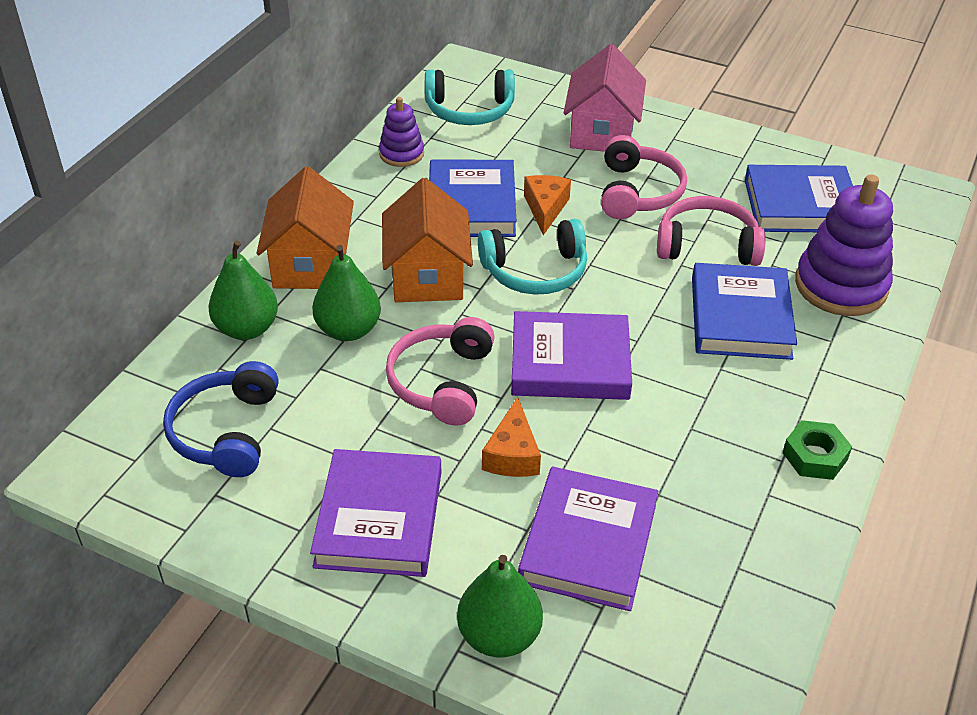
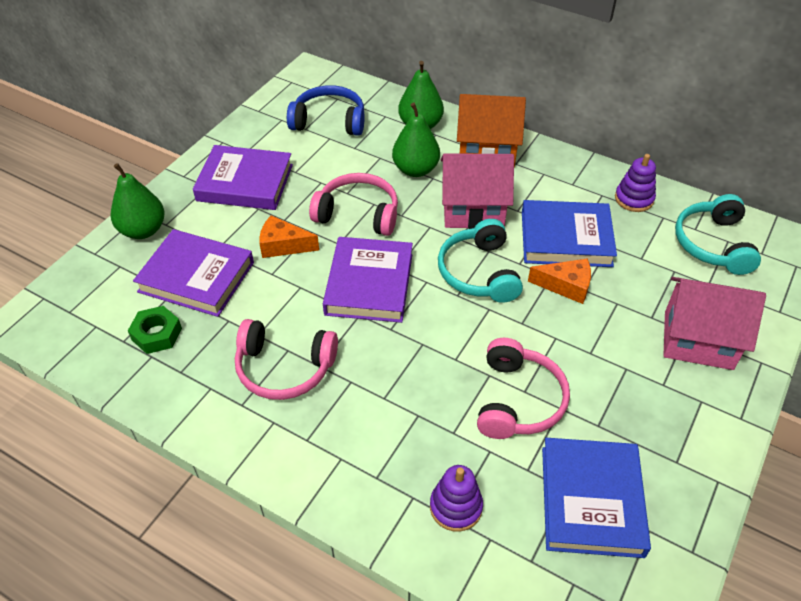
camera: 95 degrees right, 5 degrees up
orange house [382,178,473,302] -> pink house [441,153,514,229]
pink headphones [601,135,687,219] -> pink headphones moved to [235,319,338,400]
blue book [692,263,797,360] -> none
green nut [782,420,852,480] -> green nut moved to [128,306,182,354]
purple stacking toy [795,174,893,316] -> purple stacking toy [430,465,483,532], size x0.55

